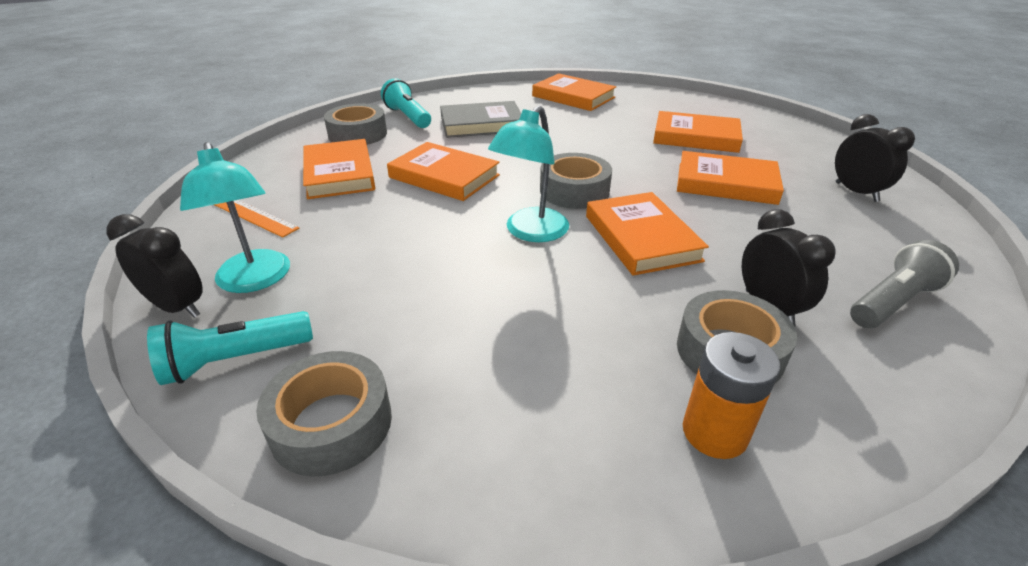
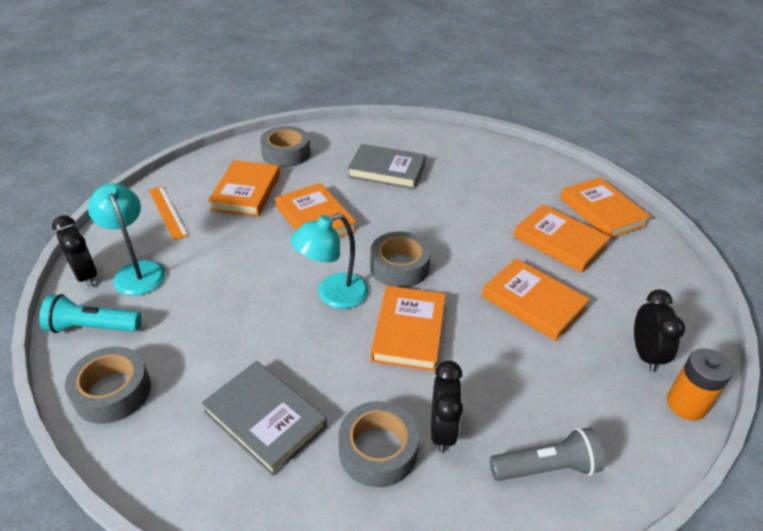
camera: 25 degrees right, 5 degrees up
turquoise lamp [180,142,290,293] -> turquoise lamp turned 150 degrees clockwise [88,183,166,296]
turquoise flashlight [381,78,431,128] -> none
orange book [532,73,616,111] -> orange book moved to [560,177,651,239]
orange battery [683,332,780,459] -> orange battery moved to [667,348,733,421]
none -> grey book [201,361,327,476]

